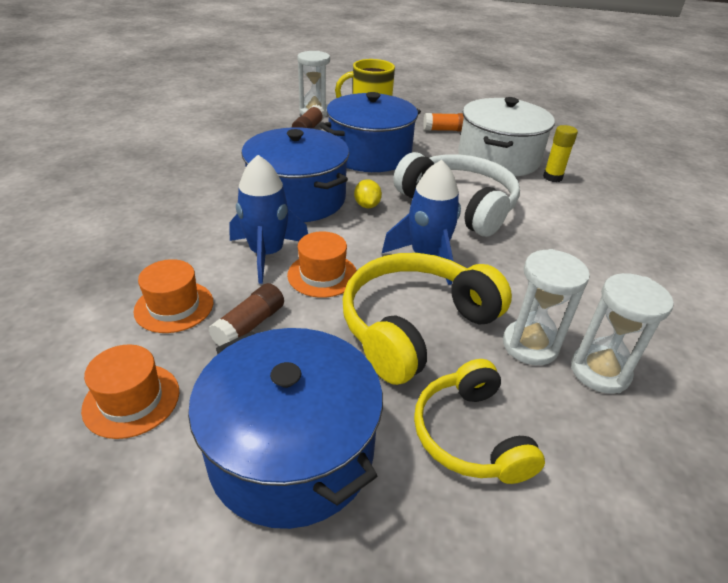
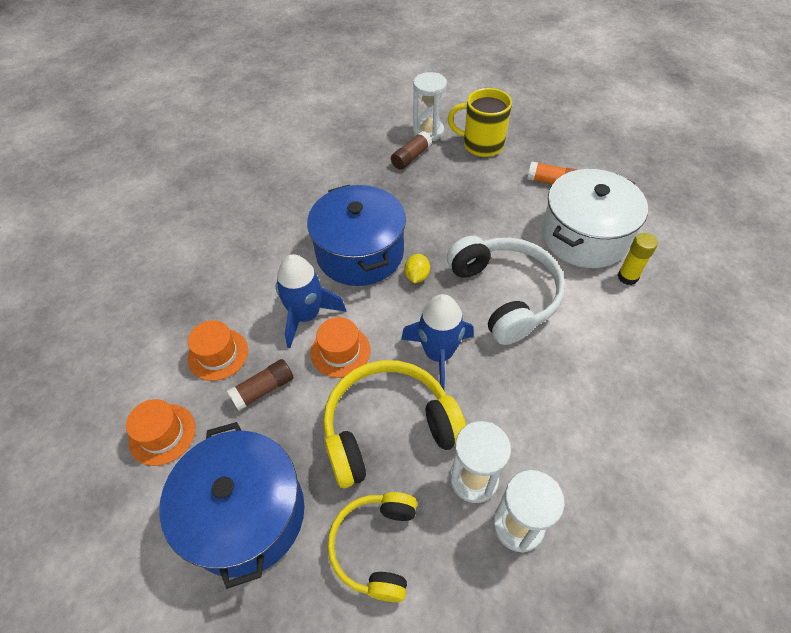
camera: 25 degrees right, 15 degrees up
blue pot [319,92,421,172] -> none

